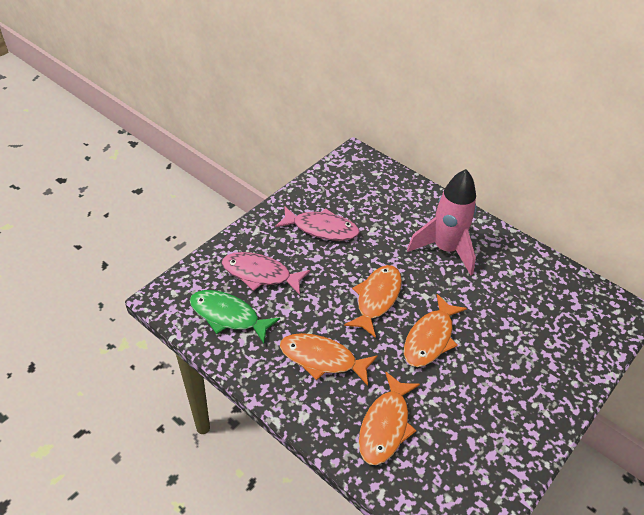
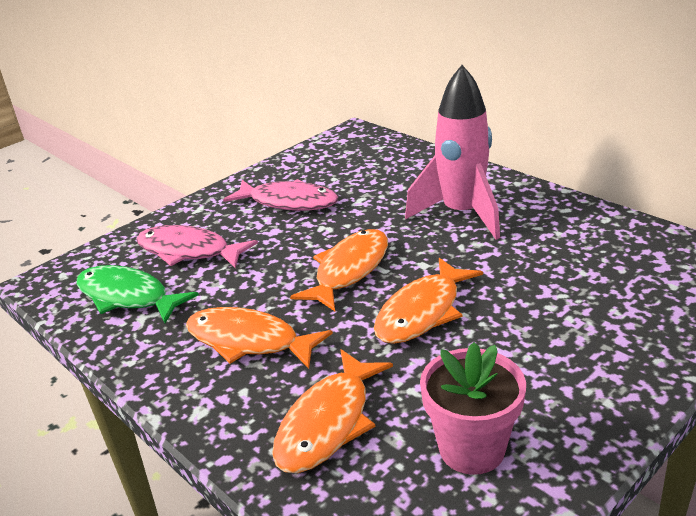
camera: 10 degrees right, 15 degrees down
none -> pink flower pot [420,342,526,475]

